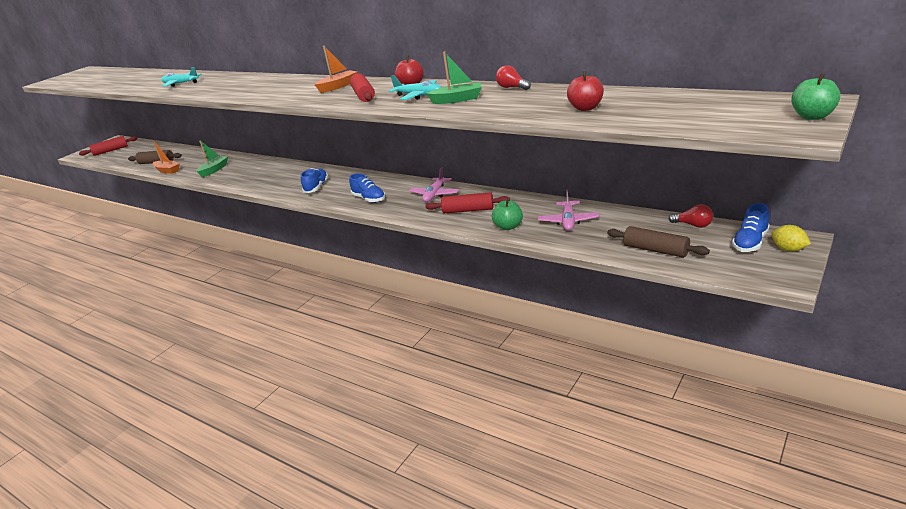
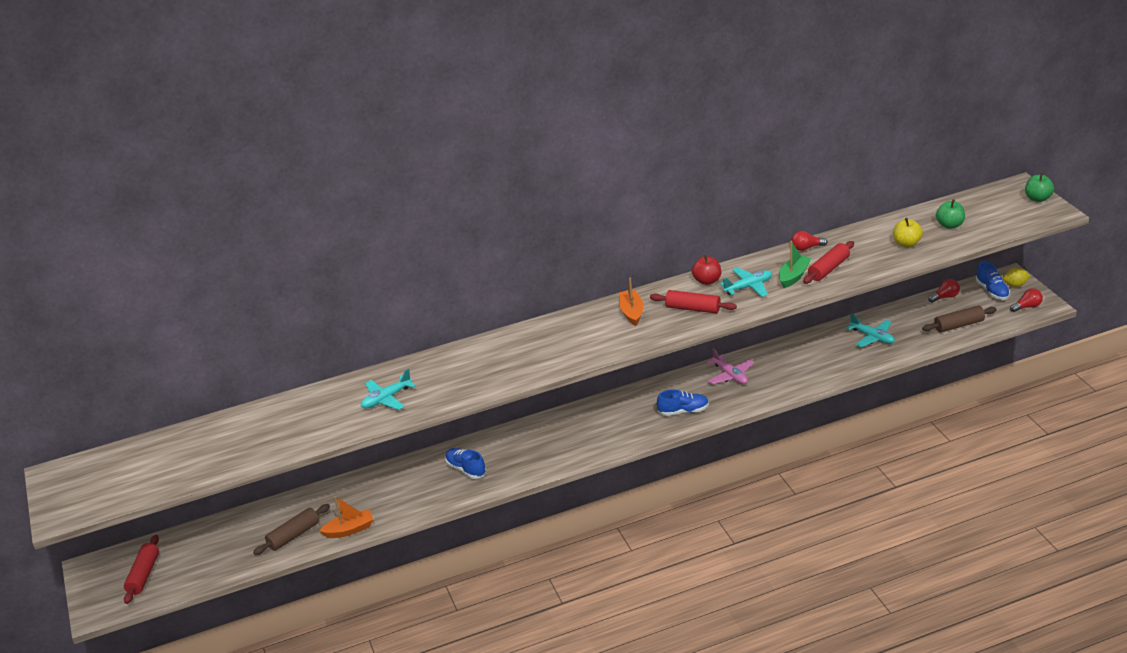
camera: 55 degrees left, 5 degrees up
green boat [197,140,228,177] -> none
blue shoe [301,168,328,193] -> blue shoe moved to [445,448,486,479]
red rolling pin [425,192,510,213] -> red rolling pin moved to [803,241,854,284]
green apple [492,198,523,230] -> green apple moved to [936,199,965,229]
pink plane [538,190,599,231] -> turquoise plane [846,313,895,347]
red apple [567,71,604,111] -> yellow apple [893,218,923,247]
none -> red light bulb [1010,288,1043,312]

